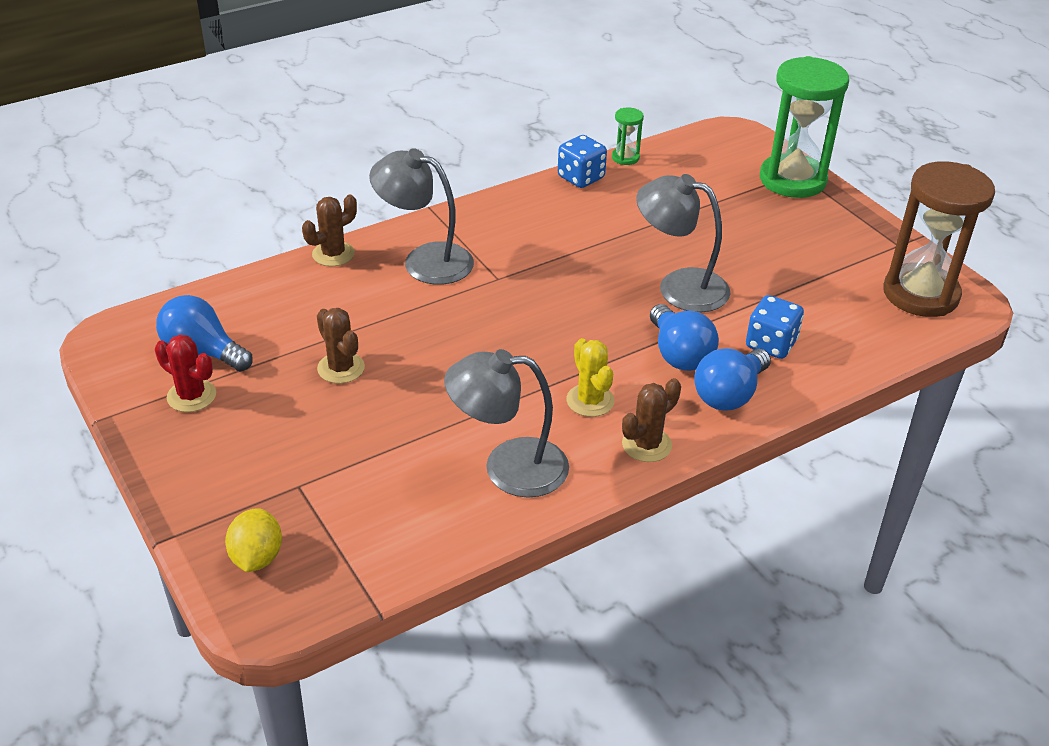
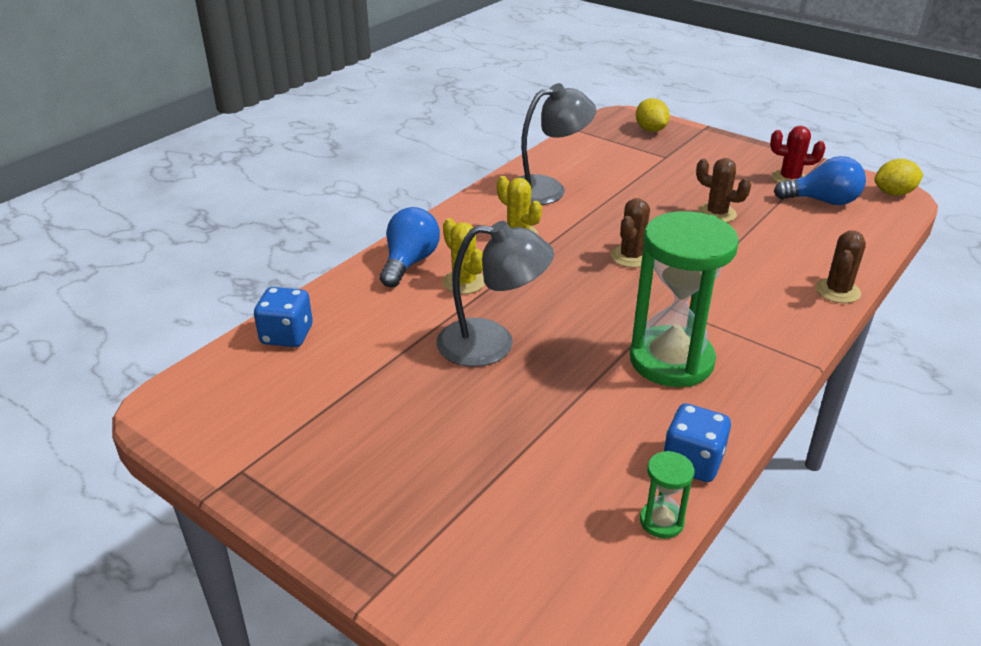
camera: 160 degrees right, 5 degrees down
grey lamp [369,148,474,285] -> none
brown cactus [622,378,681,462] -> brown cactus moved to [611,198,650,268]
blue light bulb [650,304,719,371] -> yellow cactus [443,218,485,294]
blue dice [746,295,804,359] -> blue dice moved to [254,287,313,347]
green hourglass [760,56,849,198] -> green hourglass moved to [630,211,739,387]
brown hourglass [884,161,995,317] -> none
none -> yellow lemon [874,159,923,196]

